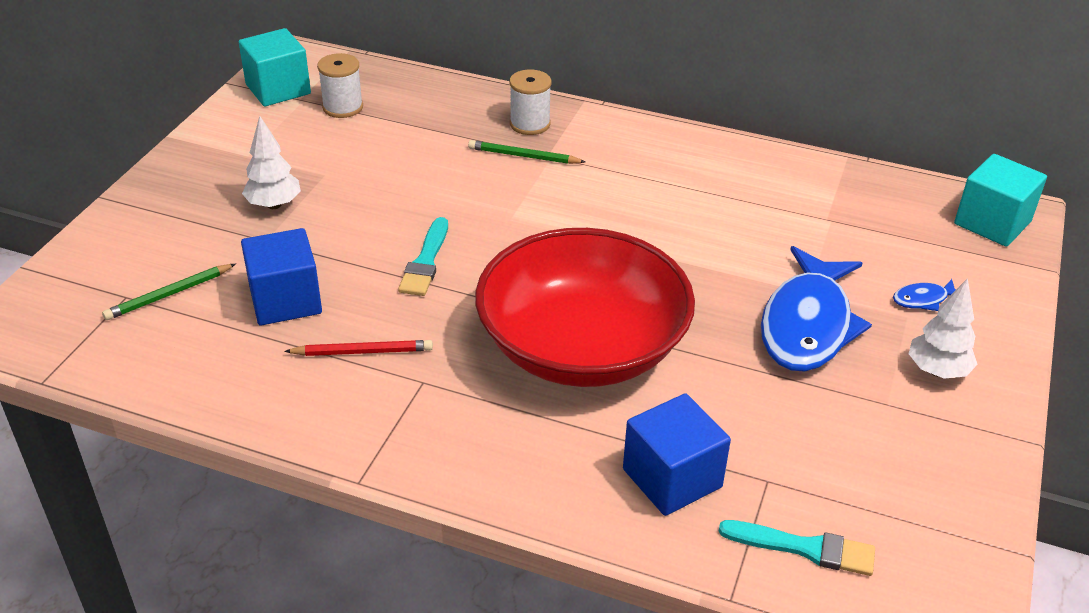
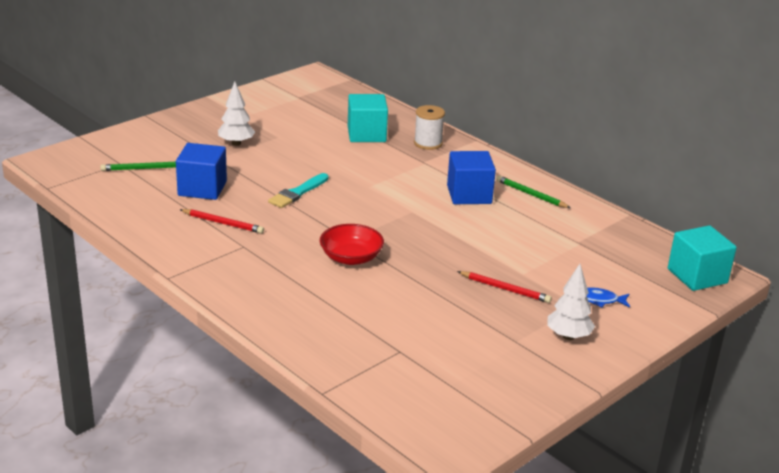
camera: 25 degrees right, 10 degrees down
turquoise cube [239,28,311,107] -> turquoise cube moved to [348,94,388,142]
white spool [317,53,363,118] -> none
green pencil [468,140,585,164] -> green pencil moved to [496,175,571,208]
red bowl [475,228,695,387] -> red bowl [320,224,384,265], size x0.45
blue cube [623,393,731,516] -> blue cube moved to [447,151,496,204]
turquoise brush [719,520,875,576] -> none
blue fish [761,246,872,372] -> red pencil [457,271,552,303]

